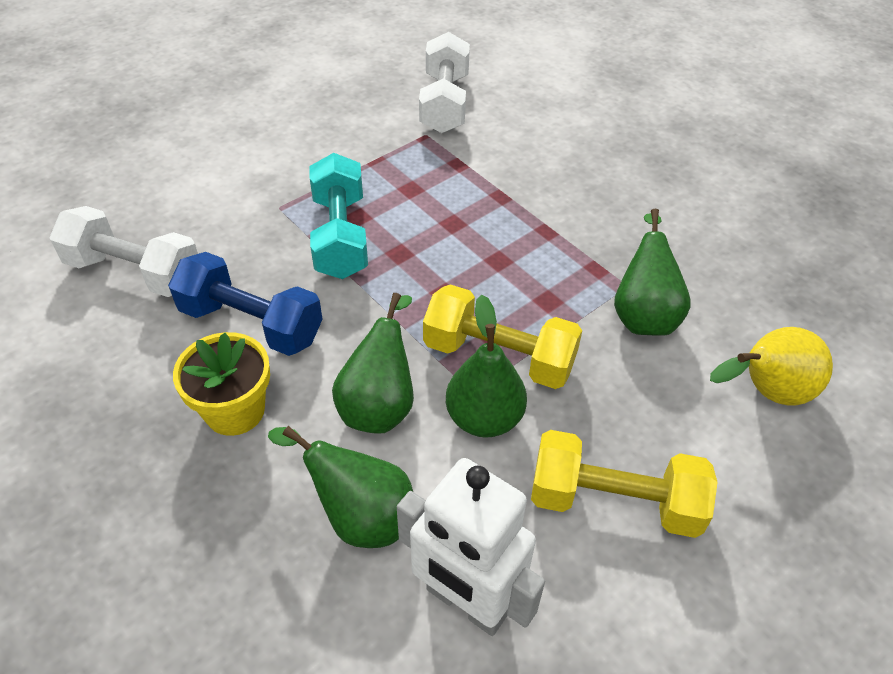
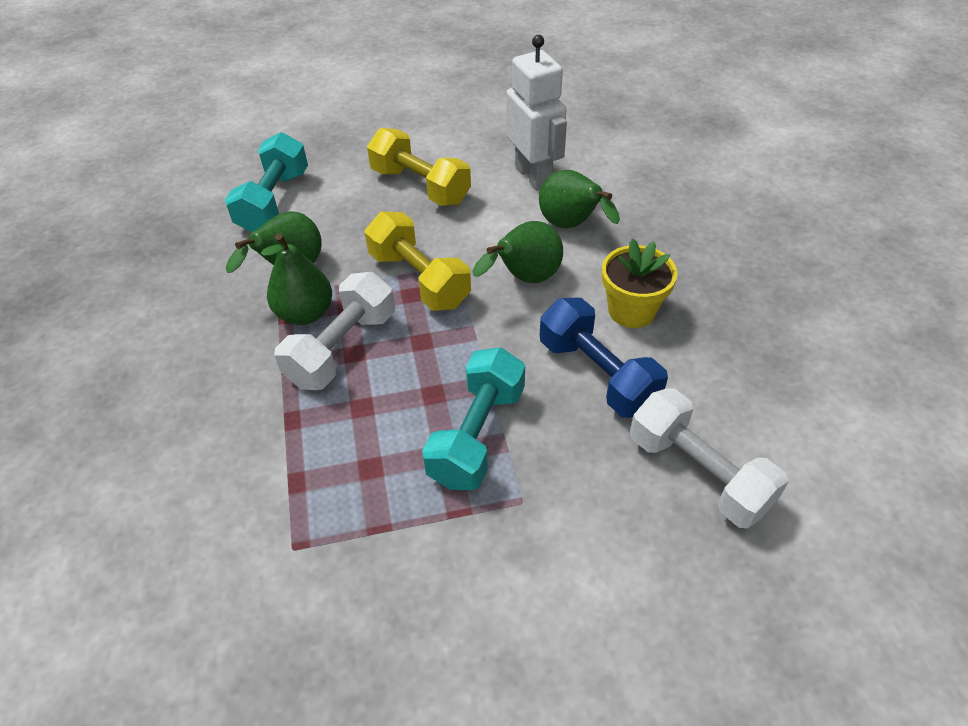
camera: 150 degrees left, 0 degrees up
white dumbbell [419,32,470,133] -> white dumbbell moved to [274,272,395,390]
green pear [446,295,527,438] -> green pear moved to [261,233,332,325]
yellow pear [710,327,833,405] -> turquoise dumbbell [225,132,308,232]

